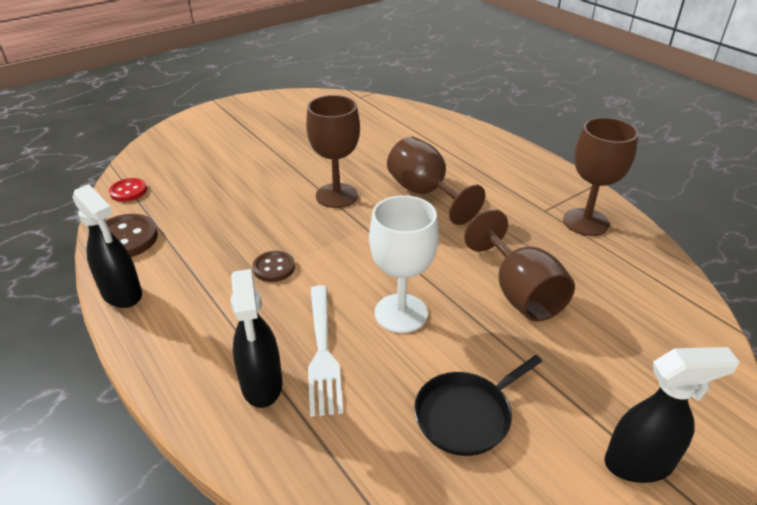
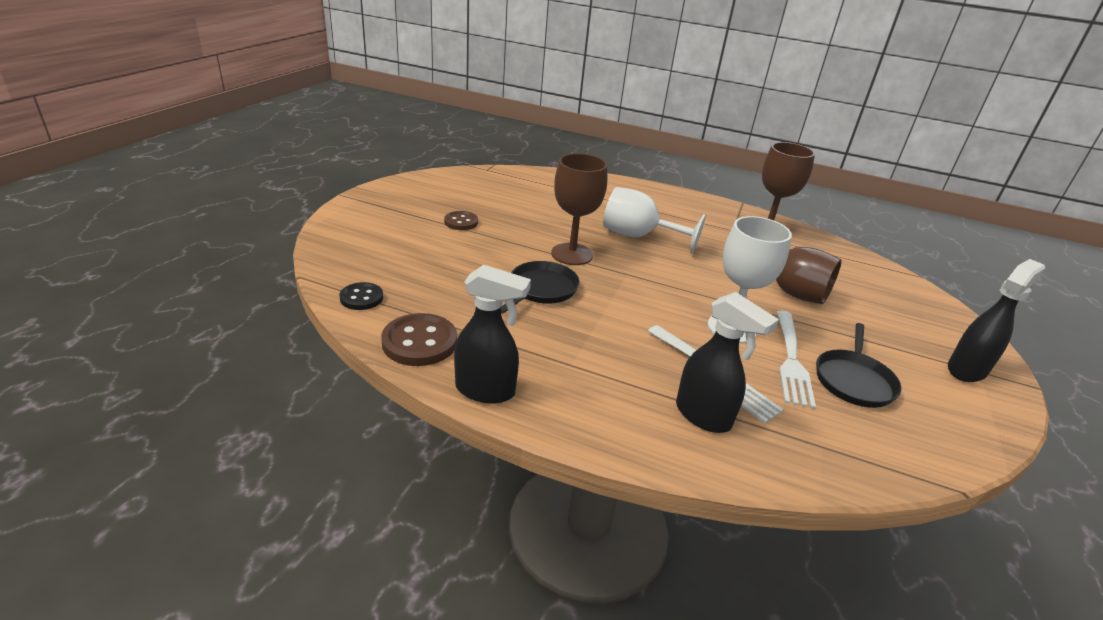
camera: 35 degrees left, 5 degrees down
red button [109,178,147,202] -> black button [339,282,383,310]
brown button [253,251,295,282] -> brown button moved to [444,211,478,230]
brown goblet [387,137,485,225] -> white goblet [603,187,706,254]
none -> black pan [501,261,580,313]
none -> white fork [777,311,816,409]

